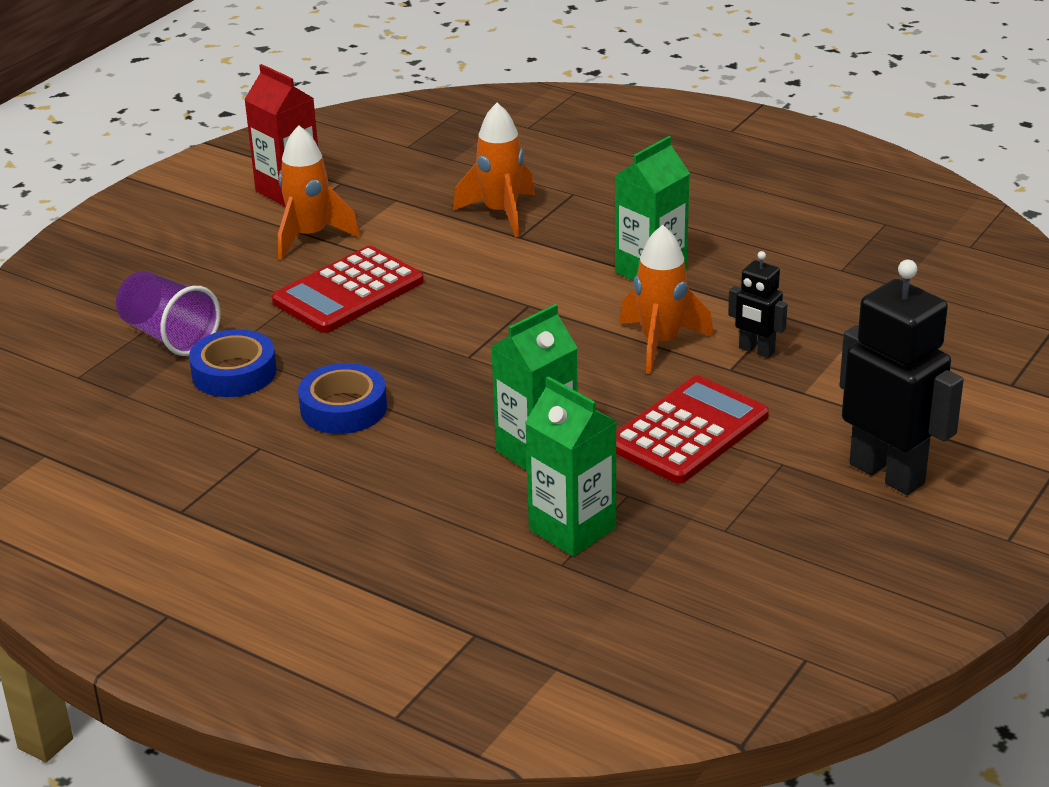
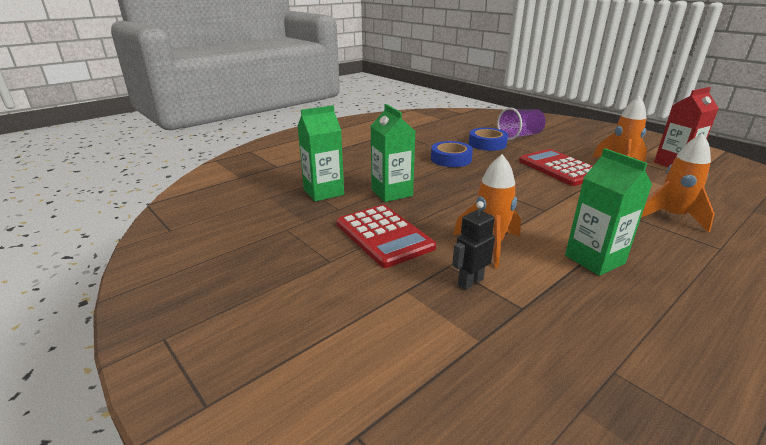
camera: 105 degrees right, 5 degrees down
black robot [839,260,964,495] -> none

